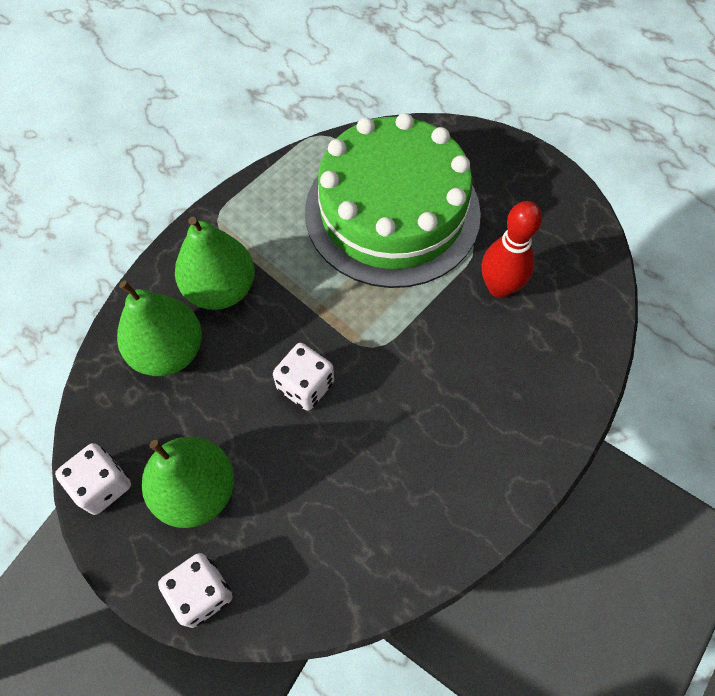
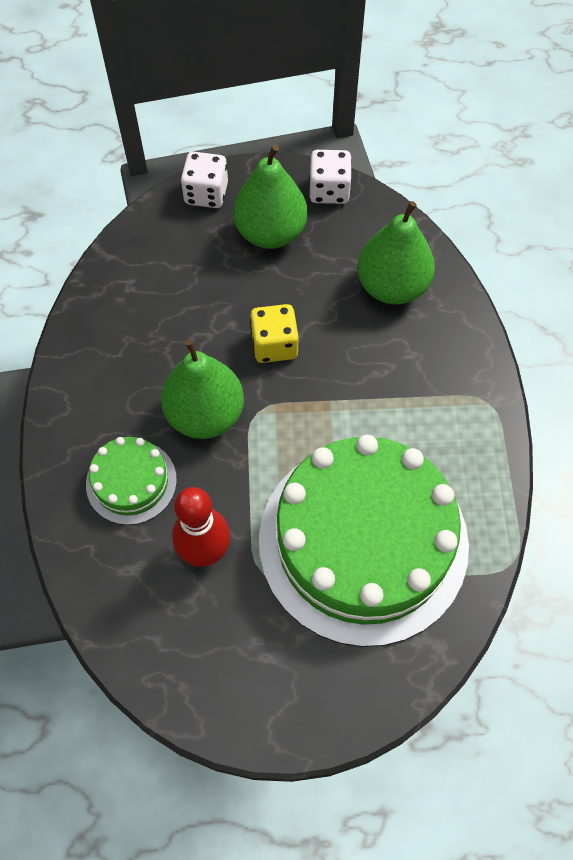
camera: 135 degrees right, 0 degrees up
green pear [175,217,255,310] -> green pear moved to [161,340,244,439]
white dice [273,343,334,411] -> yellow dice [250,304,298,363]
none -> green cake [86,437,177,525]

